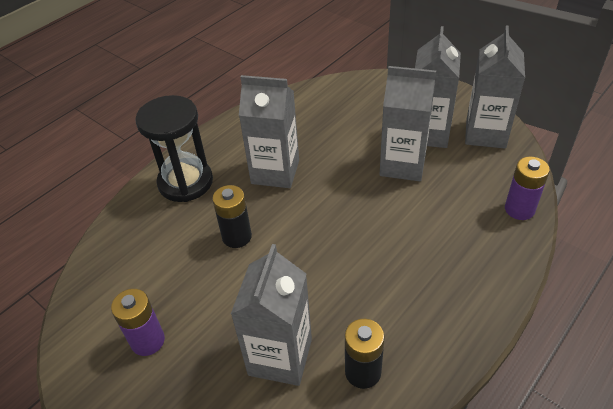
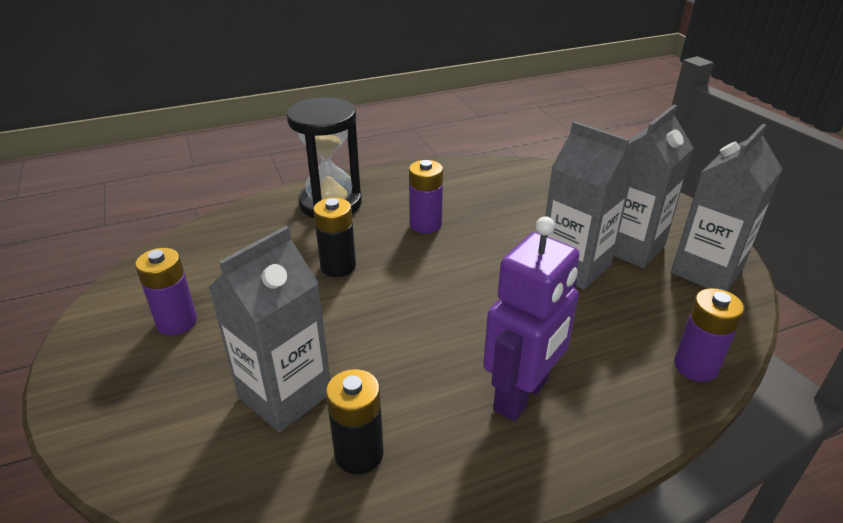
camera: 25 degrees right, 10 degrees down
grey carton [239,75,299,188] -> purple battery [409,160,443,233]
none -> purple robot [483,216,580,421]

